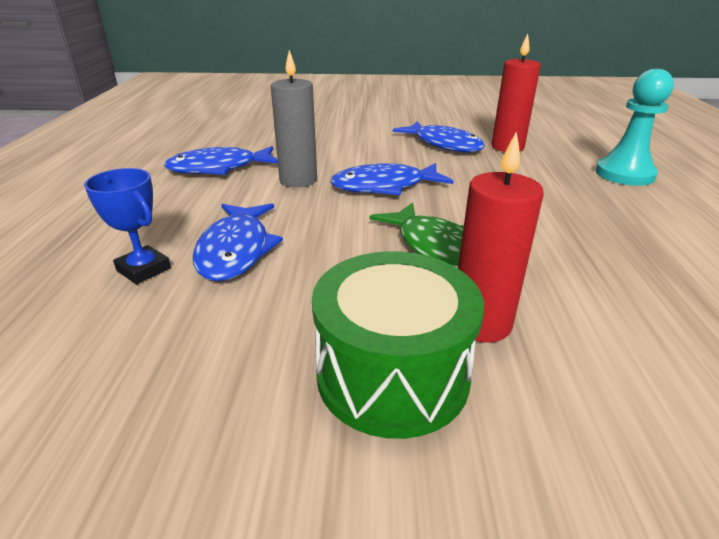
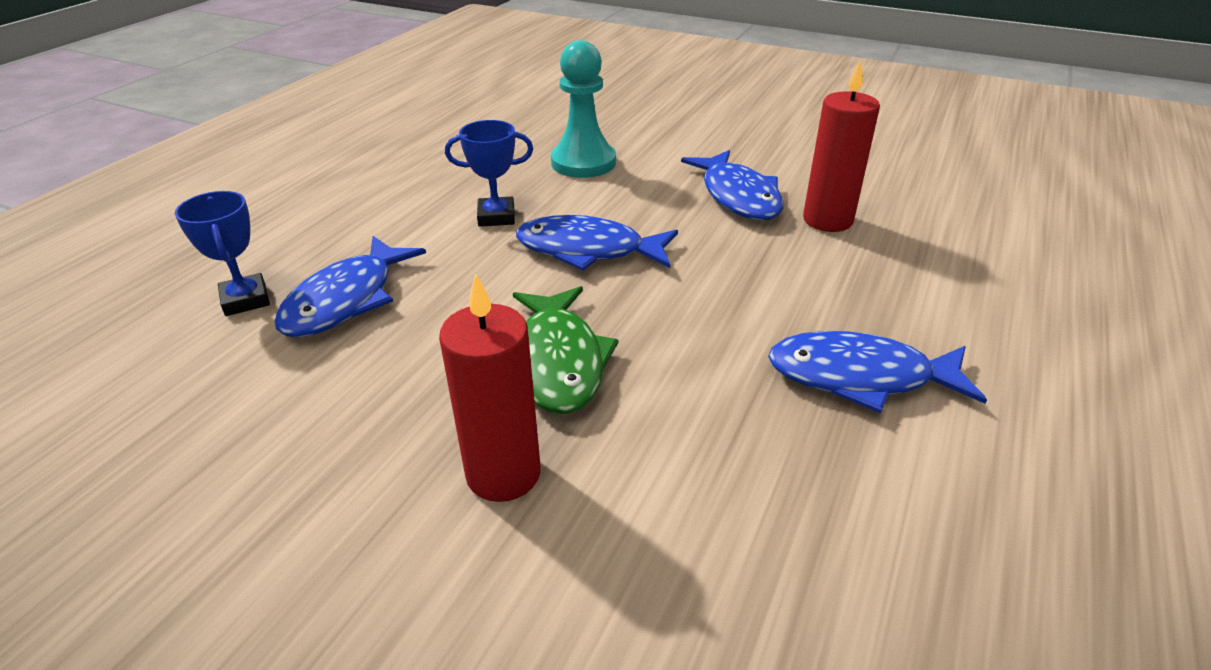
camera: 25 degrees right, 5 degrees up
blue fish [164,146,278,175] -> blue fish moved to [768,331,987,413]
grey candle [271,50,317,187] -> blue trophy [445,120,533,227]
green drum [312,251,484,439] -> none
turquoise pawn [595,69,674,186] -> turquoise pawn moved to [551,40,616,178]

